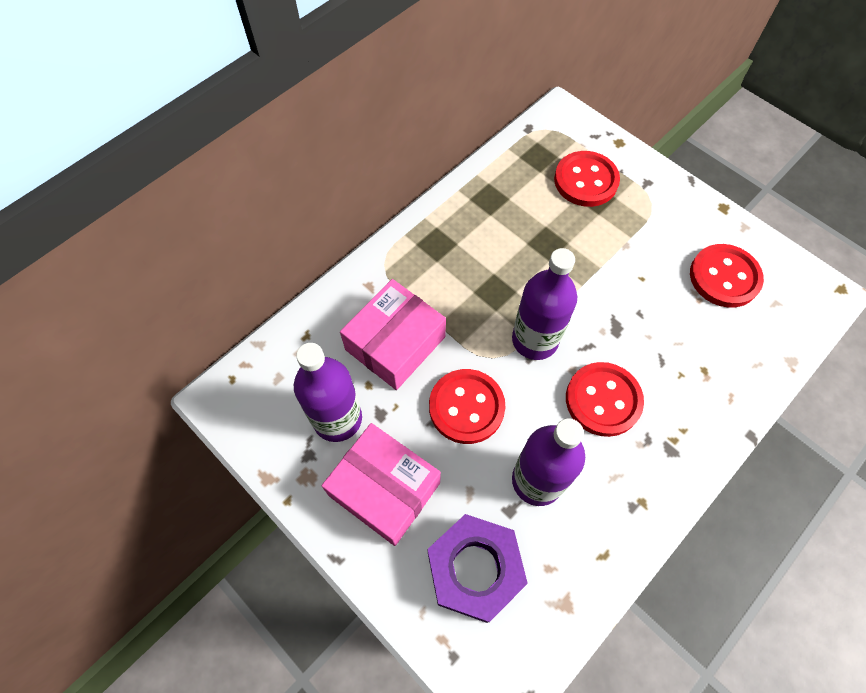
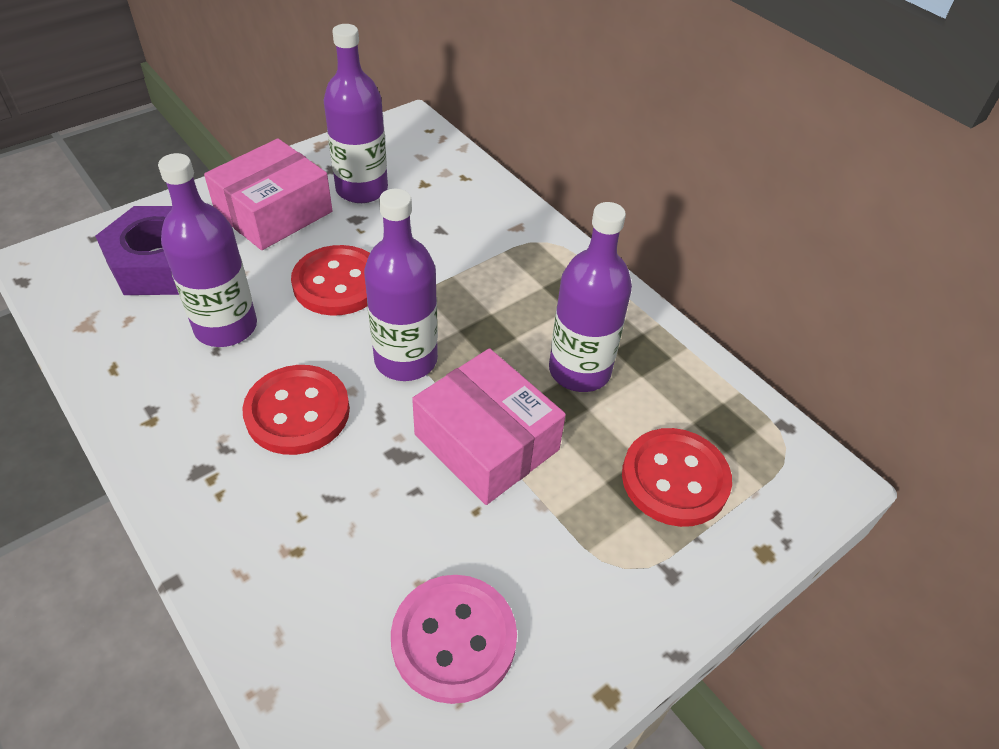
camera: 95 degrees right, 15 degrees down
pink box [340,279,446,390] -> pink box moved to [412,348,566,505]
red button [690,244,764,308] -> pink button [391,575,517,704]
none -> purple bottle [549,202,632,392]

